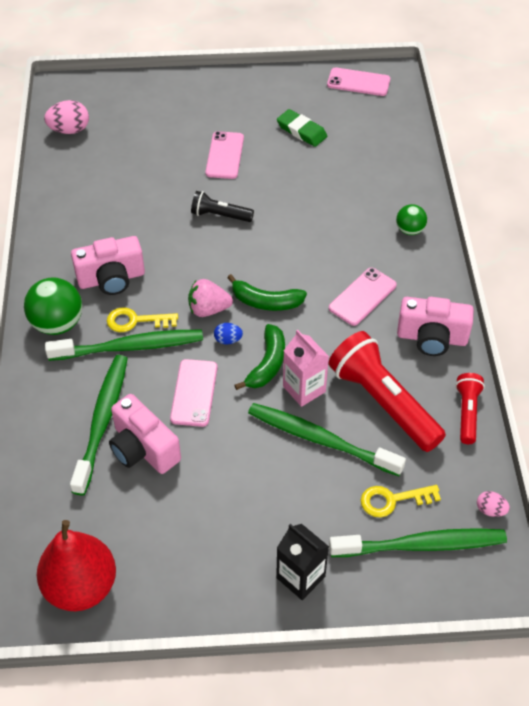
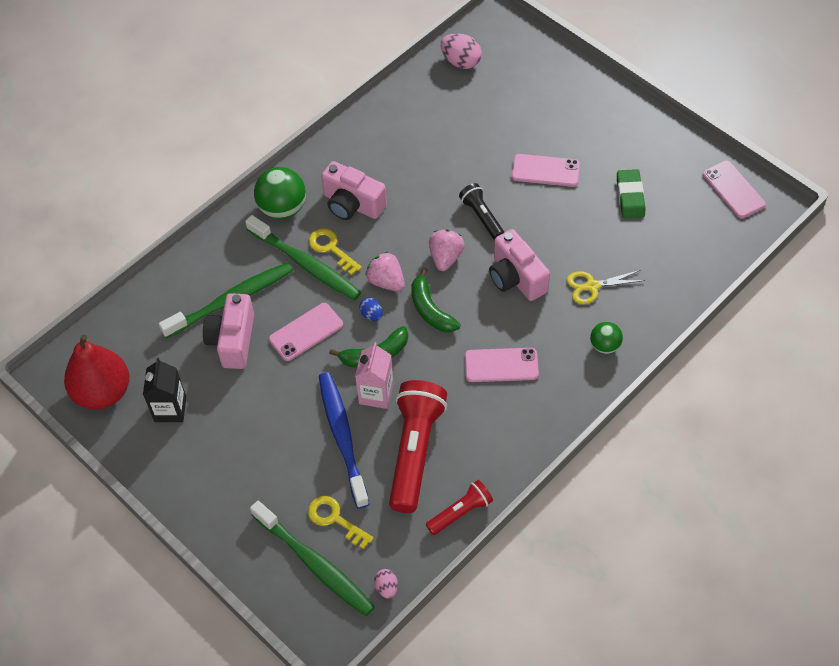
camera: 50 degrees right, 5 degrees up
pink phone [205,131,244,179] -> pink phone turned 45 degrees clockwise [512,154,580,187]
green toothbrush [248,403,406,476] -> blue toothbrush [319,372,370,509]
black carton [276,524,329,600] -> black carton moved to [143,358,186,422]
pink camera [397,297,474,356] -> pink camera moved to [489,229,550,301]
none -> pink strawberry [429,230,465,271]
none -> yellow scissors [567,270,645,304]

